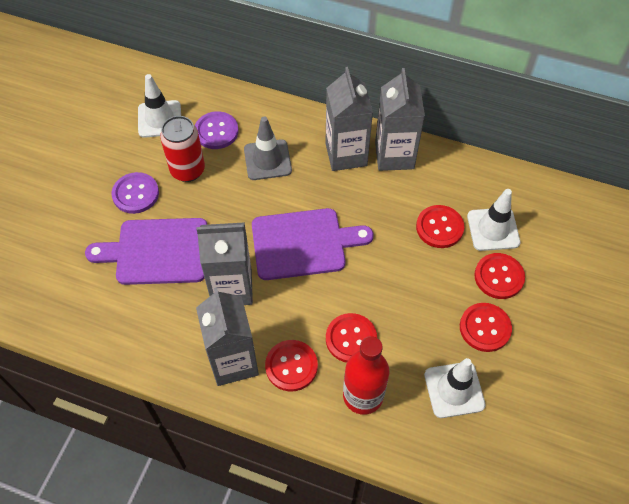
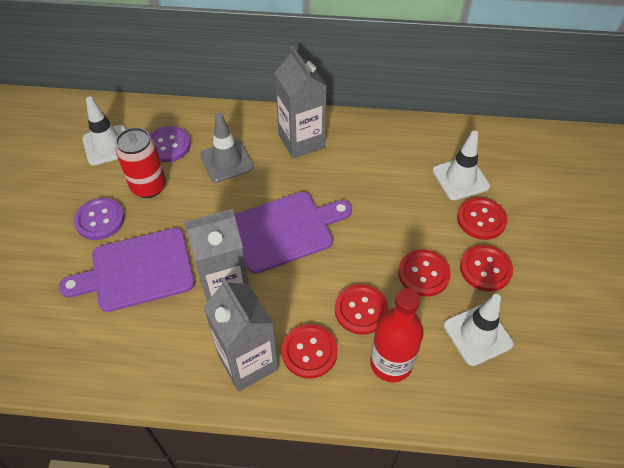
camera: 15 degrees left, 5 degrees down
grey carton [375,68,425,171] -> none
red button [416,205,464,248] -> red button moved to [398,249,451,297]

